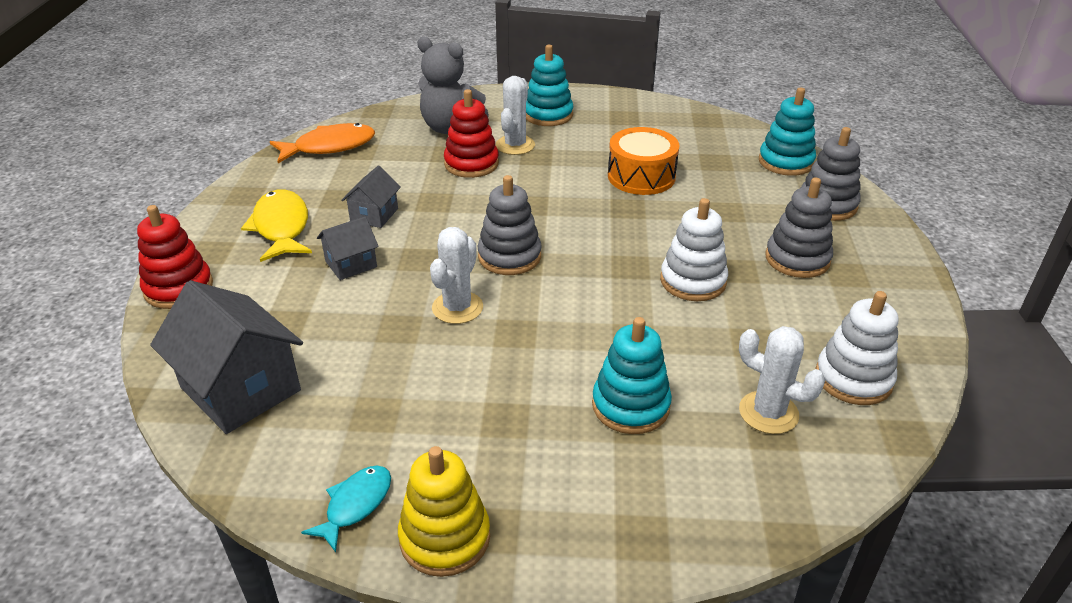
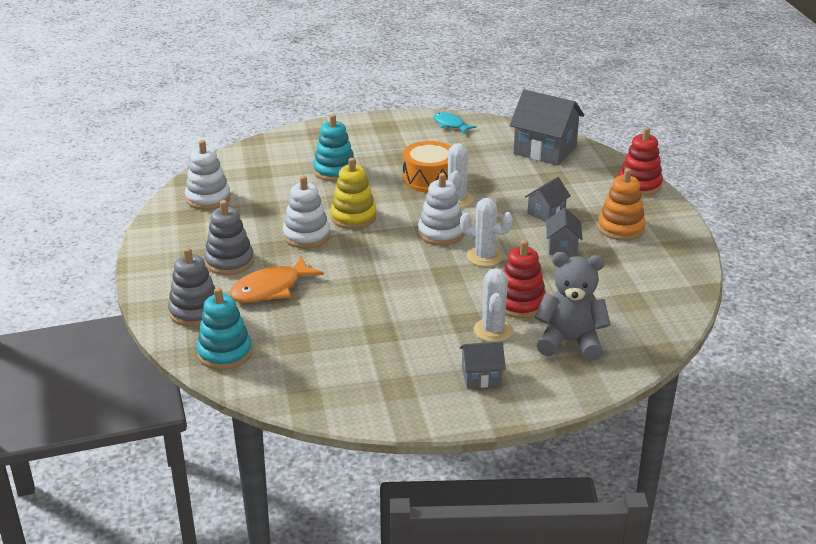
camera: 165 degrees right, 5 degrees down
yellow fish [241,189,312,262] -> orange stacking toy [598,168,646,241]
orange fish [270,123,375,163] -> orange fish moved to [229,256,324,303]
turquoise fish [301,466,391,552] -> turquoise fish turned 120 degrees clockwise [433,112,476,134]
yellow stacking toy [398,446,490,577] -> yellow stacking toy moved to [330,158,377,229]
grey stacking toy [478,175,542,275] -> white stacking toy [418,173,464,245]
turquoise stacking toy [526,45,574,126] -> grey house [459,341,506,388]
orange drum [608,127,679,195] -> orange drum moved to [403,141,451,192]
white cactus [739,326,825,434] -> white cactus moved to [460,198,513,267]

